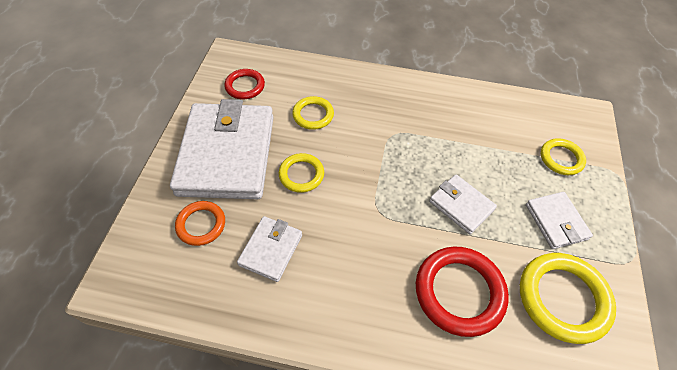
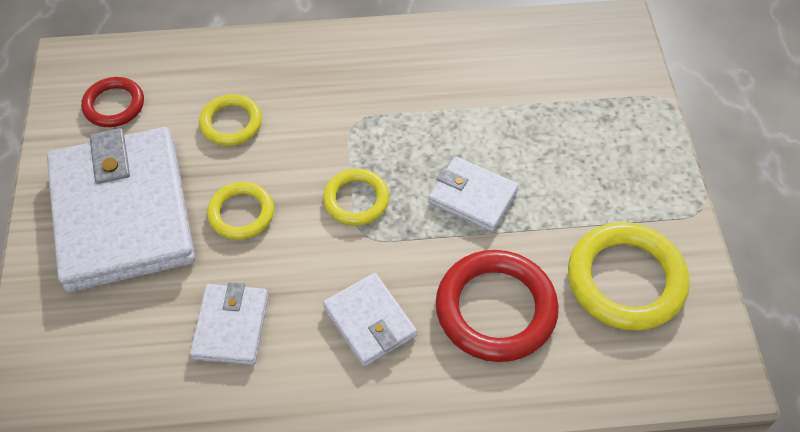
camera: 15 degrees left, 0 degrees up
orange ring [175,201,225,246] -> none
white wallet [526,192,593,249] -> white wallet moved to [323,273,417,367]
yellow ring [541,138,586,175] -> yellow ring moved to [323,169,389,226]

